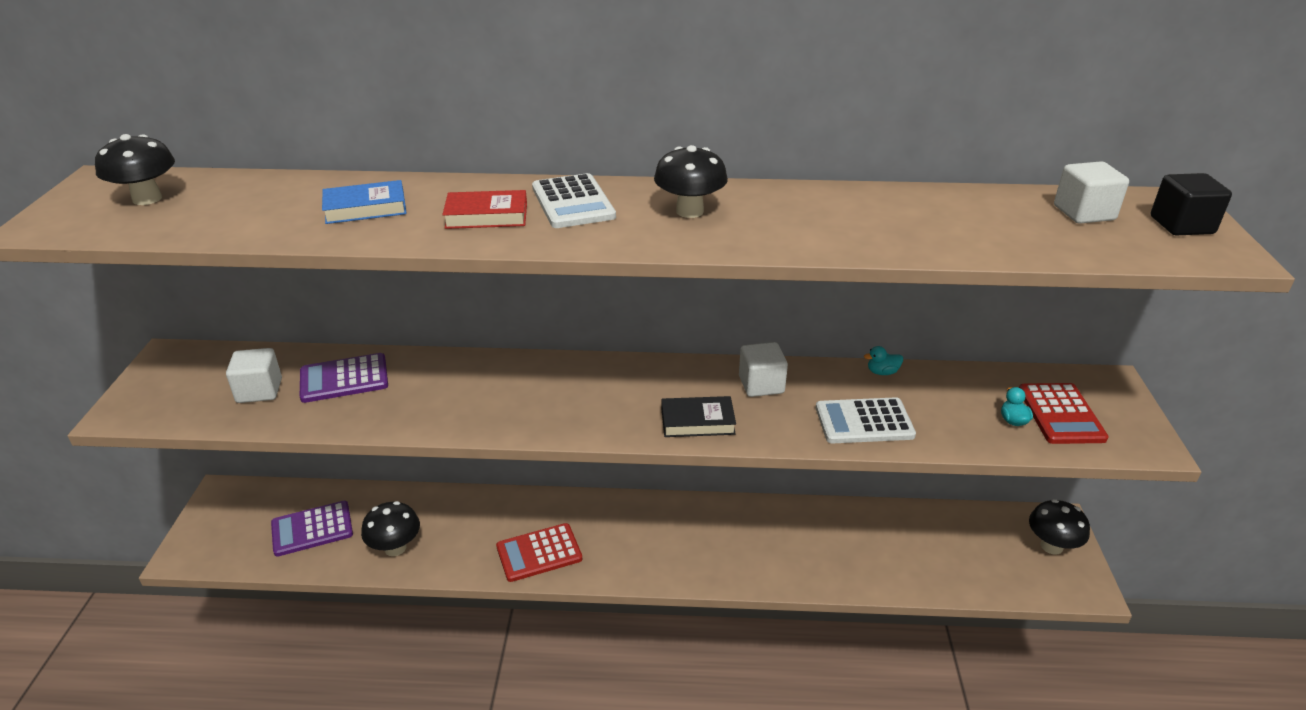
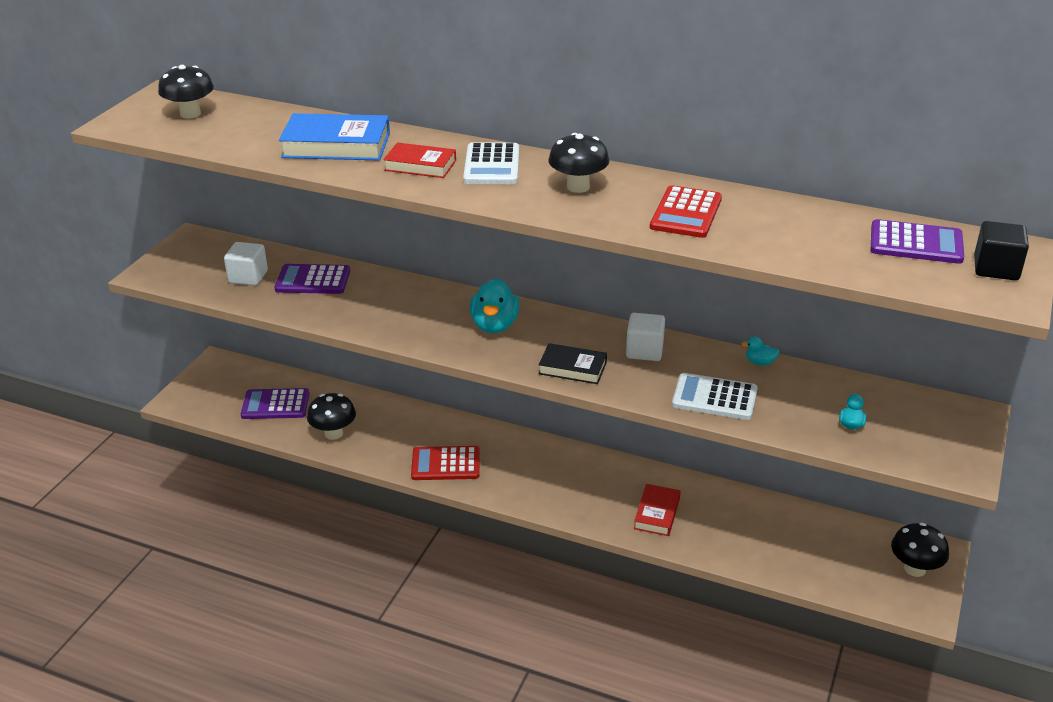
camera: 20 degrees right, 0 degrees up
blue book [322,180,407,224] -> blue book [279,113,390,160], size x1.62
red calculator [1019,383,1109,444] -> red calculator moved to [650,185,722,238]
white cube [1054,161,1129,224] -> purple calculator [871,219,964,264]
none -> turquoise duck [470,278,519,333]
none -> red book [634,484,681,536]

